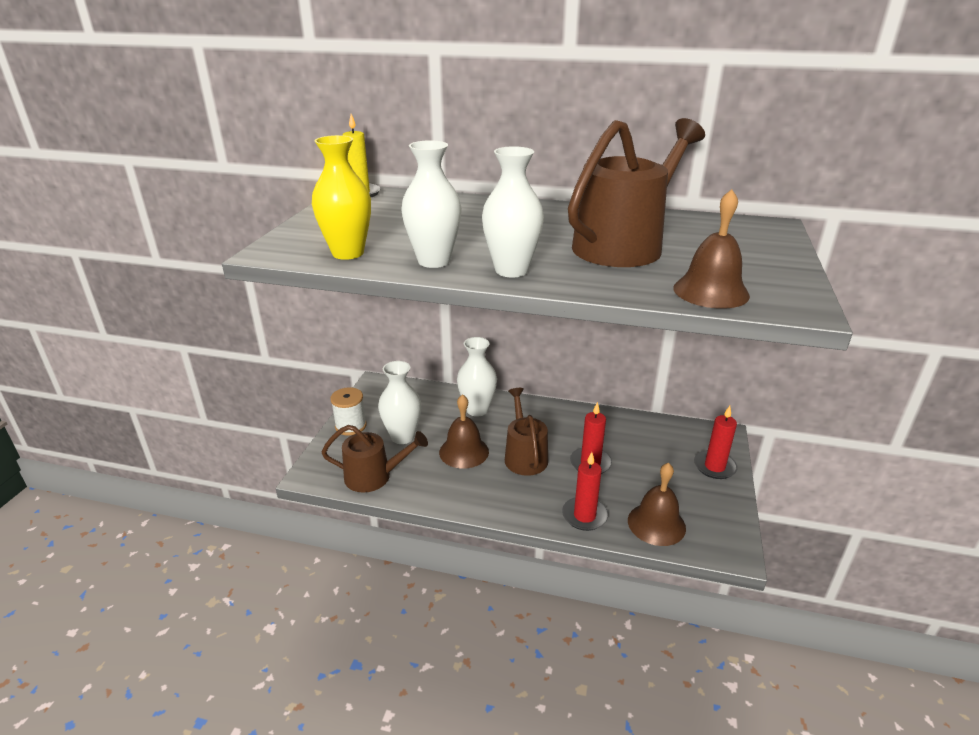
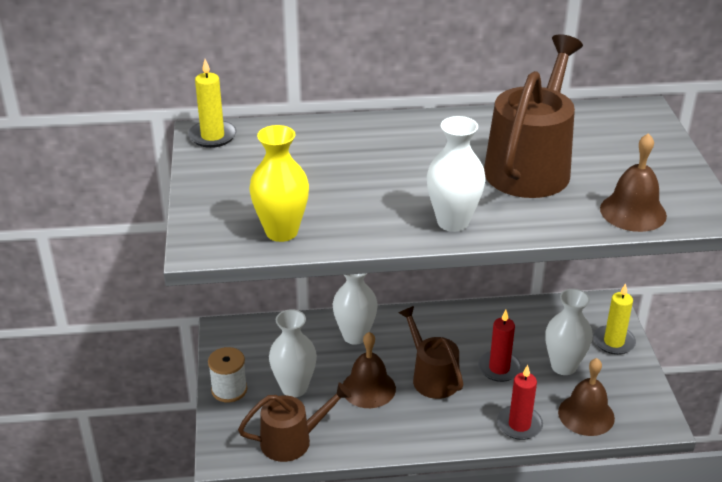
camera: 20 degrees left, 5 degrees up
white vase [401,140,462,268] -> white vase moved to [545,289,593,375]
red candle [694,406,738,479] -> yellow candle [593,284,636,355]

